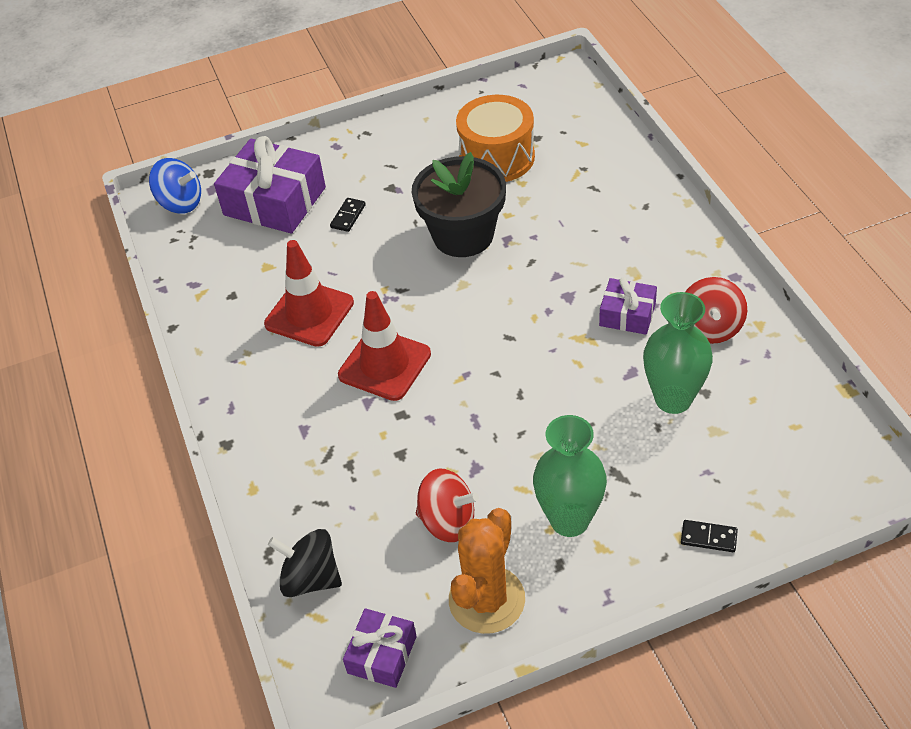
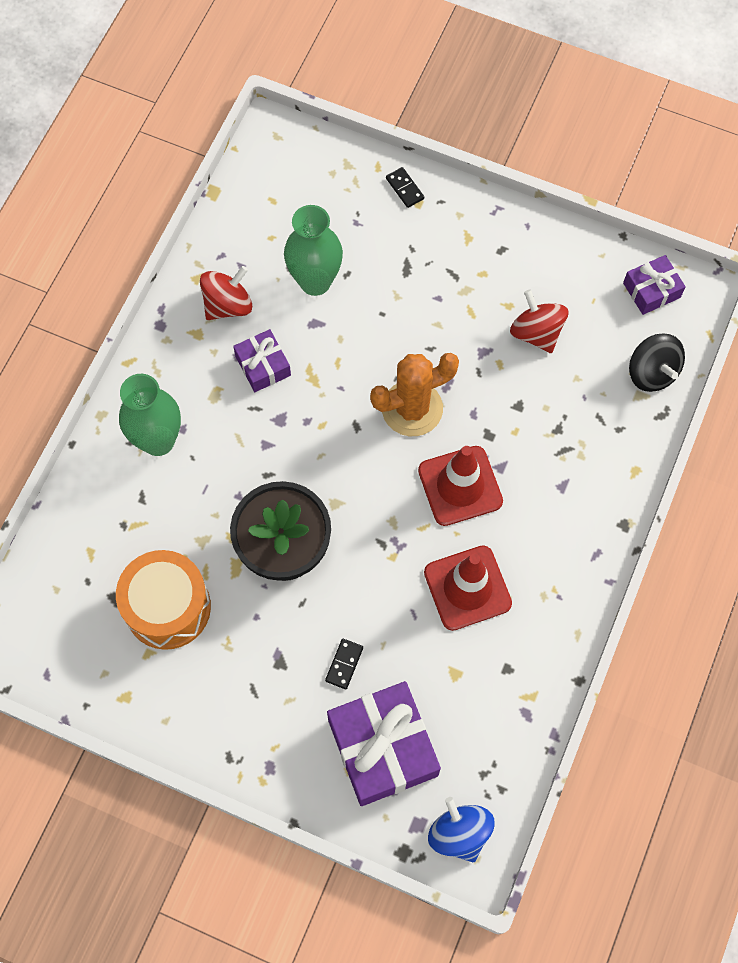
camera: 140 degrees left, 20 degrees up
black domino [330,198,366,232] -> black domino turned 45 degrees counterclockwise [325,639,363,689]
orange cactus [449,508,525,634] -> orange cactus moved to [370,353,459,436]
green vase [533,415,607,537] -> green vase moved to [119,374,181,456]

